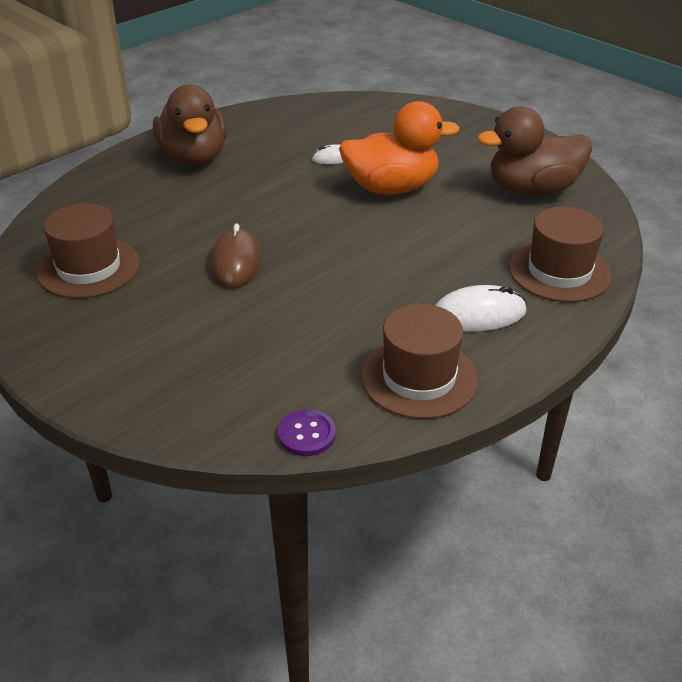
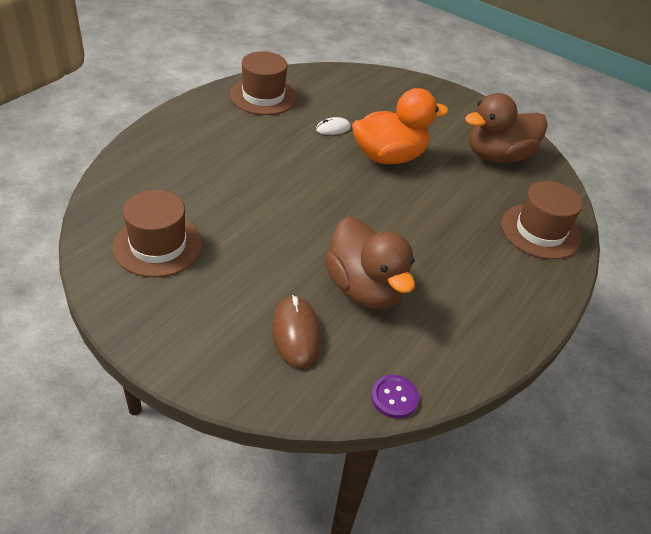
camera: 15 degrees left, 5 degrees up
brown duck [153,85,227,166] -> brown duck moved to [324,217,415,309]
brown mouse [210,223,261,288] -> brown mouse moved to [272,295,322,369]
brown hat [361,304,478,419] -> brown hat moved to [230,51,297,115]
white mouse [435,285,527,332] -> none

